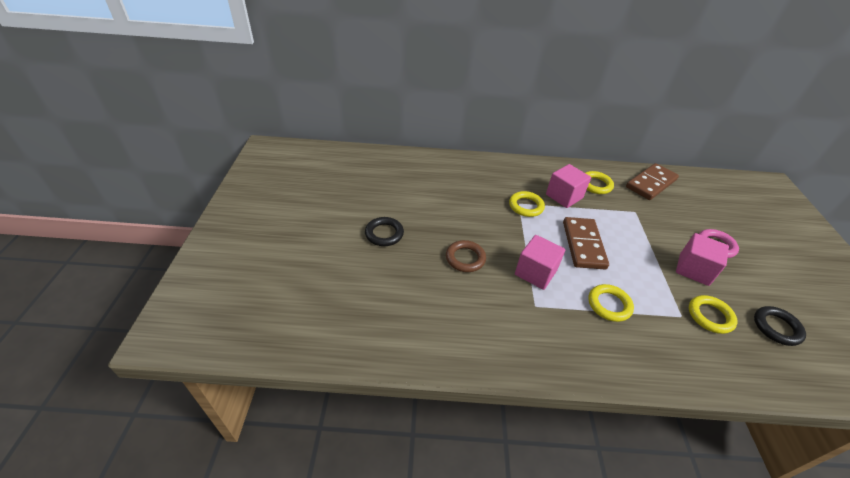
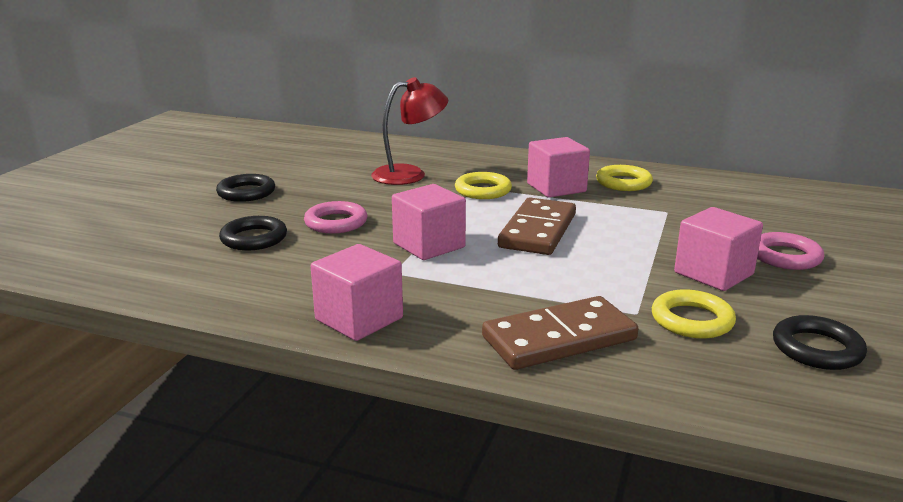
camera: 20 degrees right, 20 degrees down
brown ring [446,240,486,272] -> pink ring [304,201,367,234]
yellow ring [589,284,634,322] -> none
brown domino [626,163,679,200] -> brown domino moved to [482,296,638,370]
none -> black ring [219,216,287,251]
none -> pink cube [311,244,403,341]
none -> red lamp [371,77,448,185]

